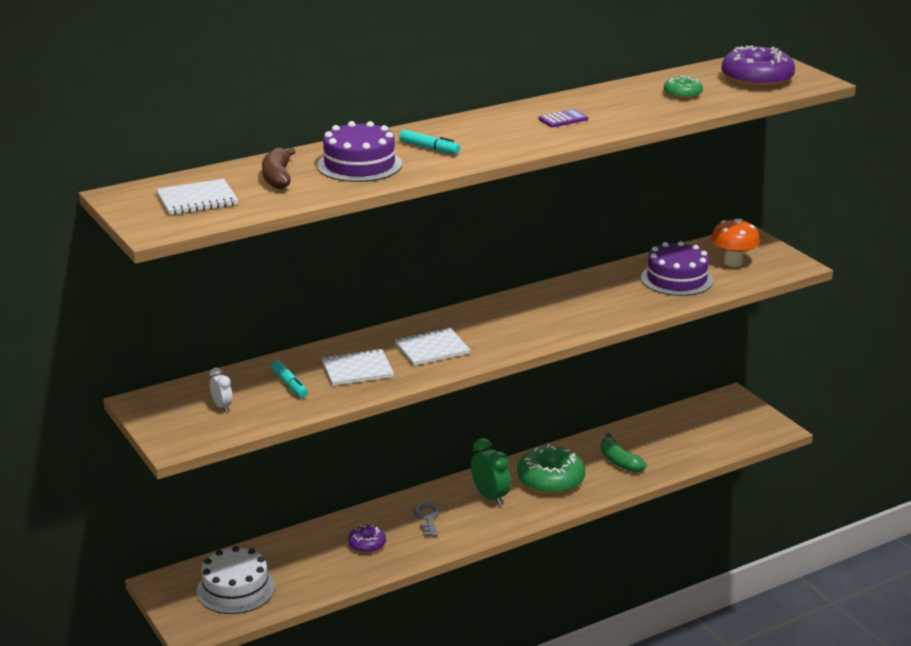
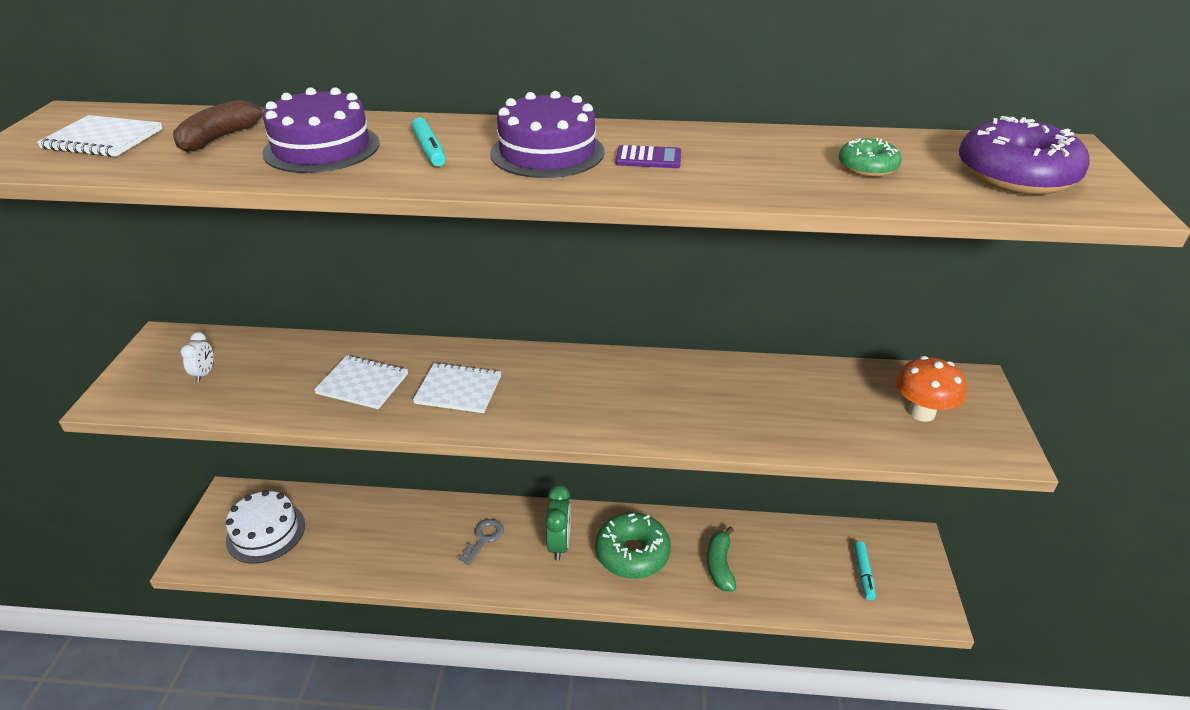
camera: 35 degrees right, 10 degrees up
turquoise marker [271,360,308,398] -> turquoise marker moved to [854,541,876,600]
purple donut [348,525,386,553] -> none
purple cake [641,241,713,296] -> purple cake moved to [490,91,605,178]

